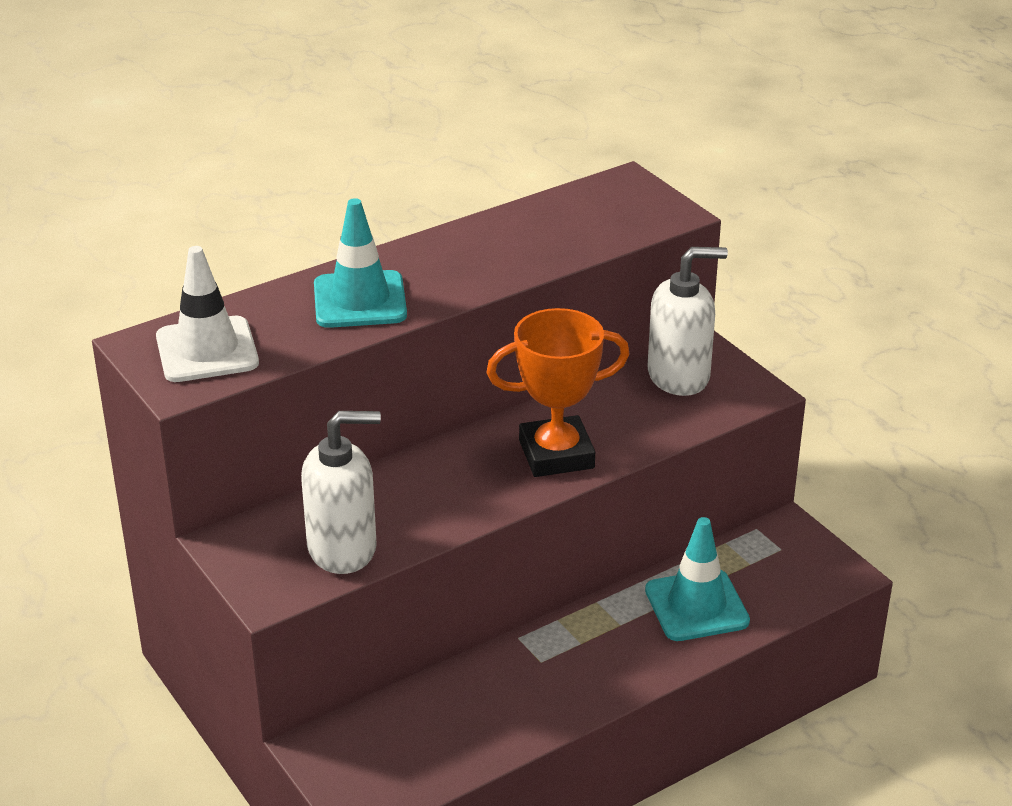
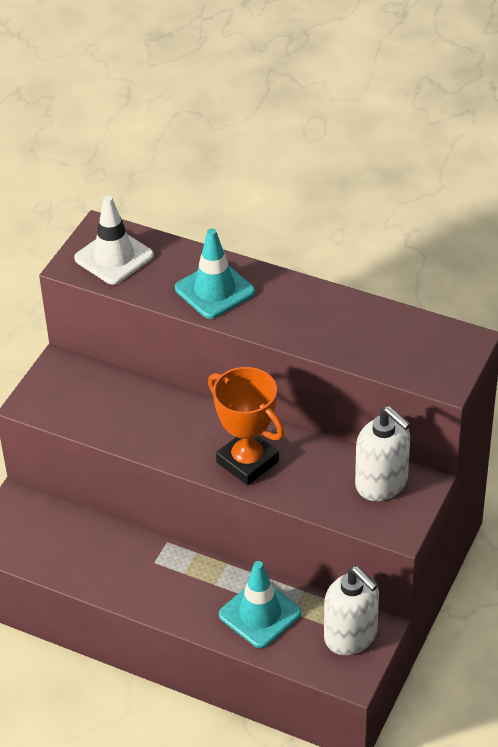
camera: 60 degrees right, 10 degrees up
white soap dispenser [301,411,381,574] -> white soap dispenser moved to [324,566,379,655]

